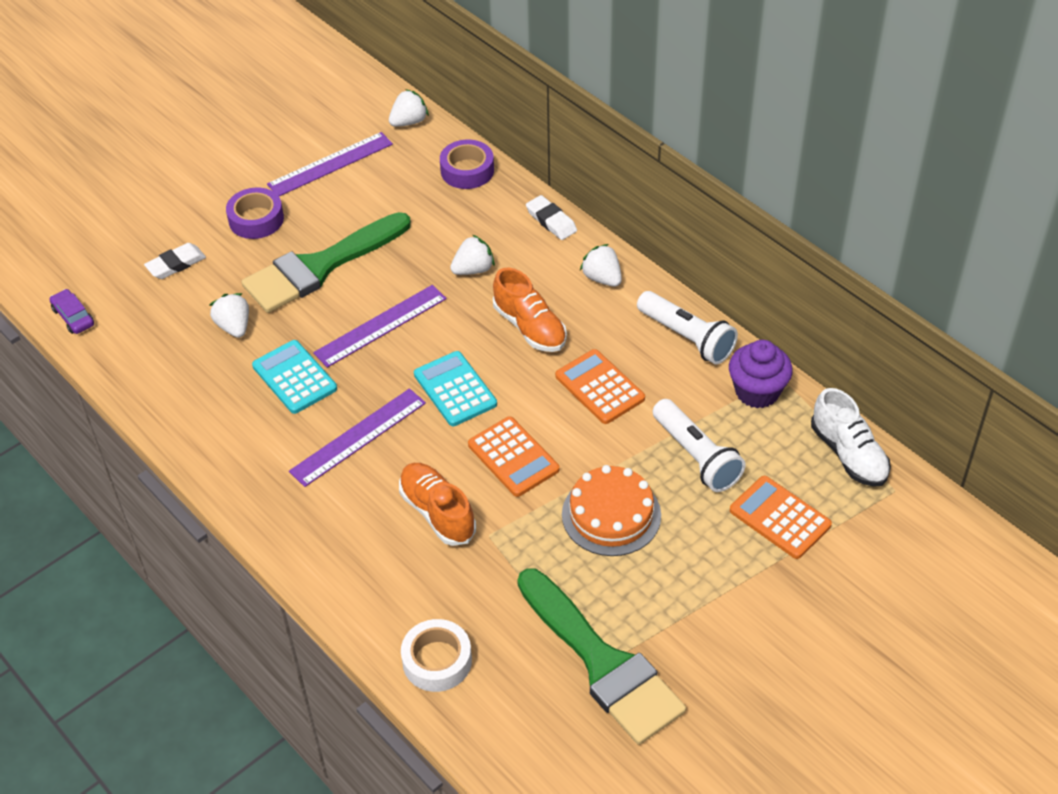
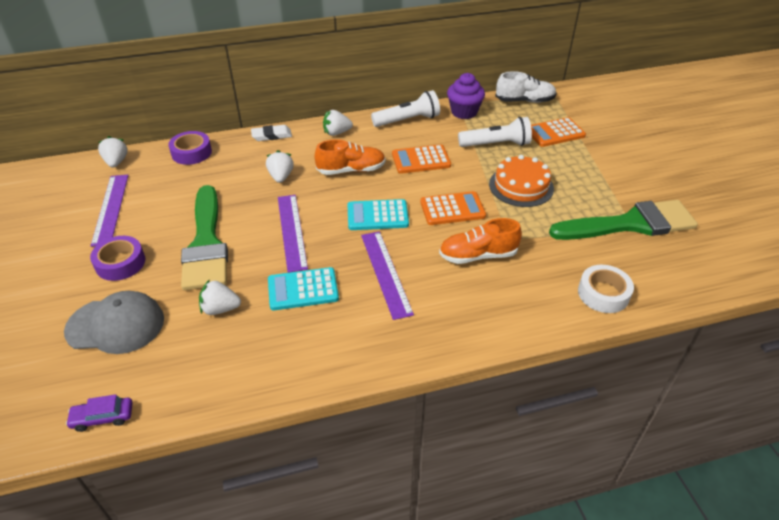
camera: 65 degrees left, 5 degrees down
white eraser [144,243,206,279] -> grey cap [64,291,164,354]

